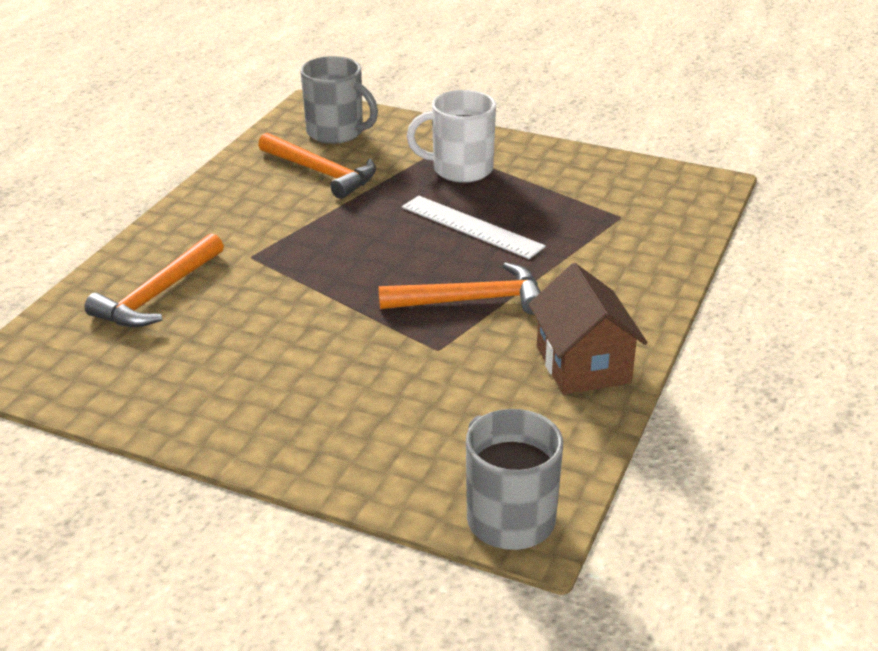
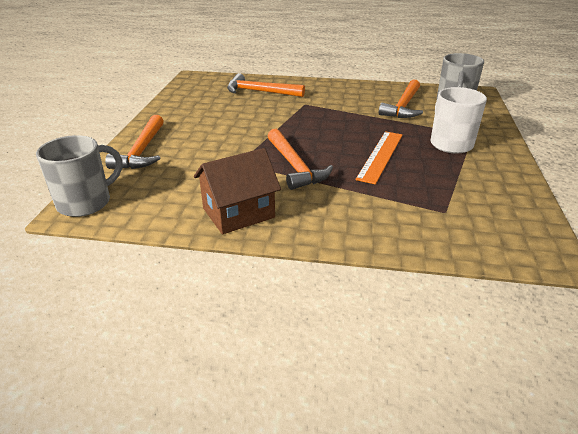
camera: 75 degrees right, 0 degrees up
white ruler [402,196,546,259] -> orange ruler [355,131,402,184]
none -> orange hammer [105,115,164,169]

